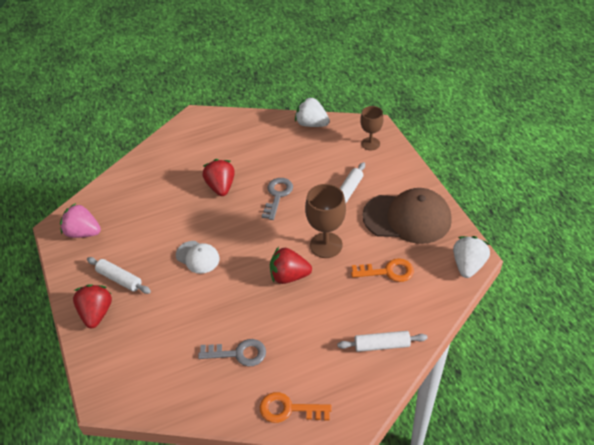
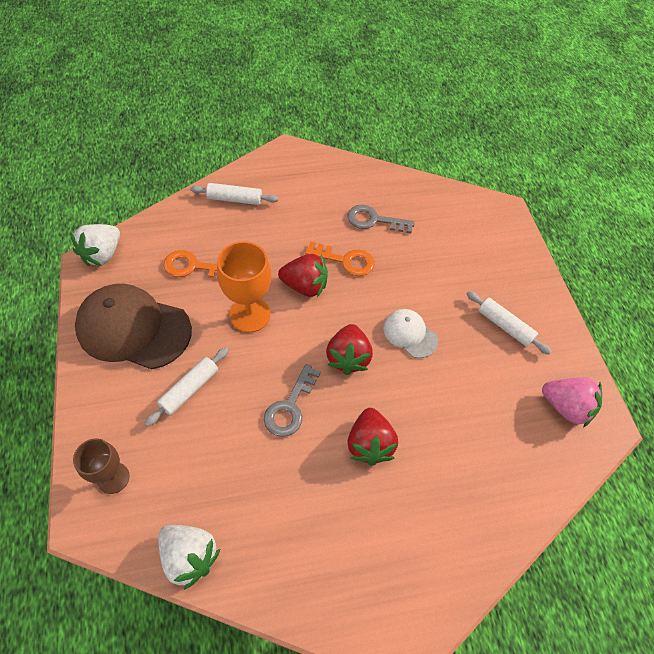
camera: 175 degrees left, 10 degrees up
red strawberry [73,284,112,328] -> red strawberry moved to [326,324,373,375]
orange key [260,392,332,423] -> orange key moved to [305,241,375,276]
brown goblet [305,184,346,258] -> orange goblet [217,241,271,332]

